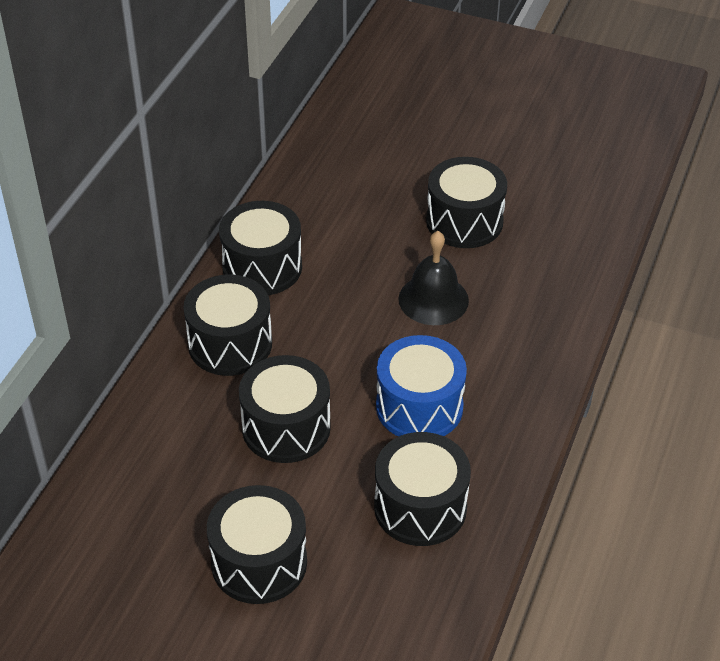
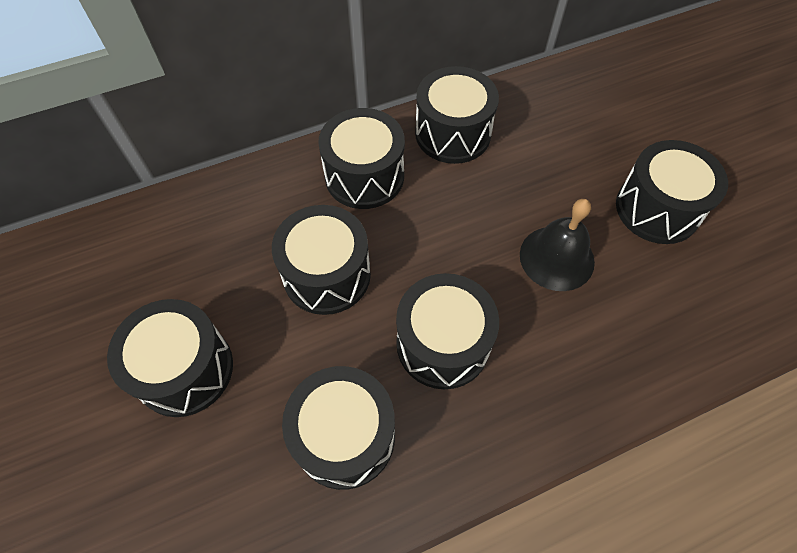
camera: 45 degrees right, 15 degrees up
blue drum [376,335,467,437] -> black drum [396,273,499,389]

